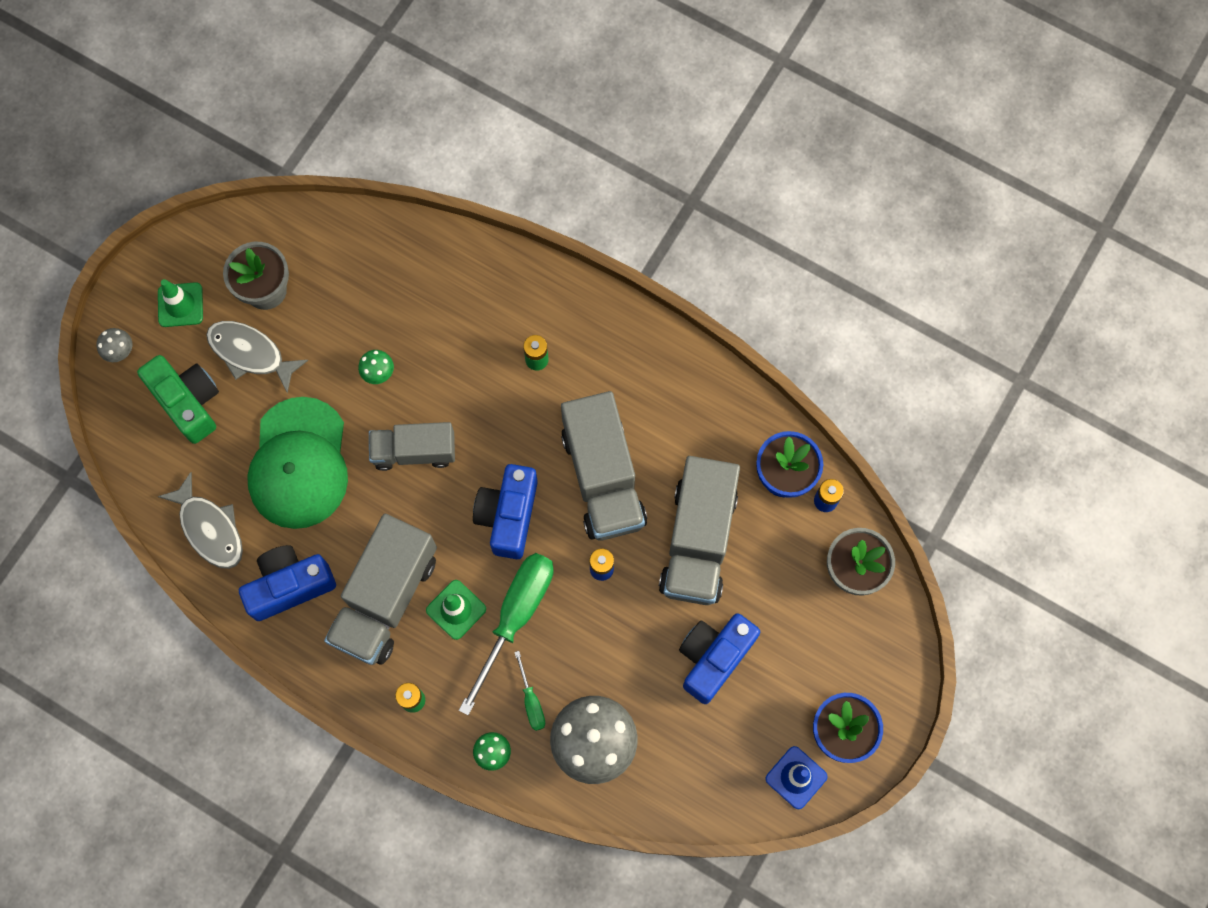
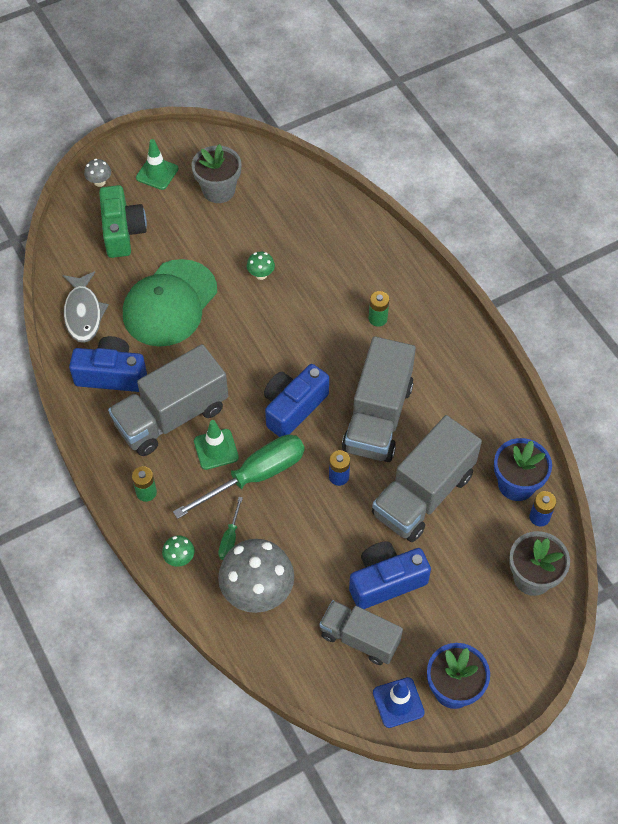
camera: 30 degrees right, 15 degrees down
grey fish [206,321,308,393] -> none
grey truck [369,422,455,471] -> grey truck moved to [319,600,403,665]

